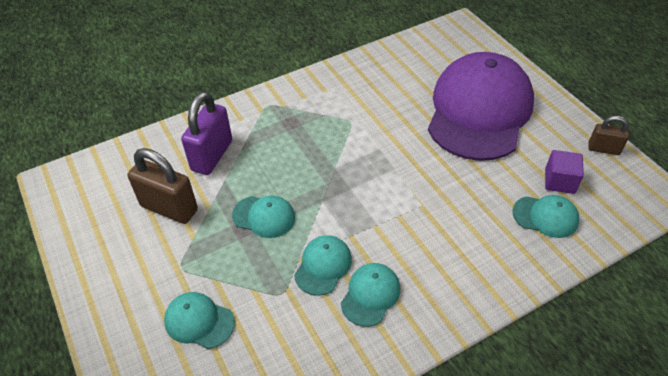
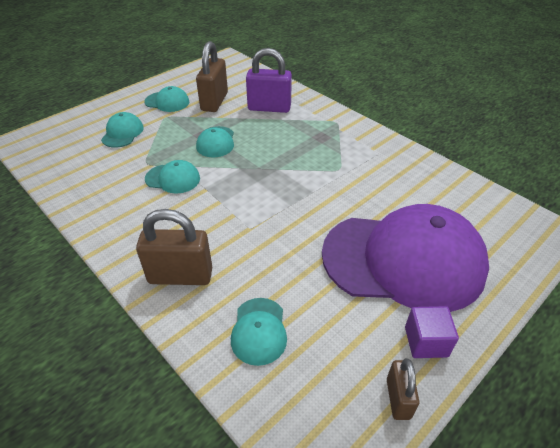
camera: 75 degrees right, 5 degrees down
turquoise cap [341,263,400,327] -> turquoise cap moved to [145,86,189,112]
purple cube [545,150,584,194] -> purple cube moved to [405,306,459,358]
none -> brown padlock [136,209,212,285]

